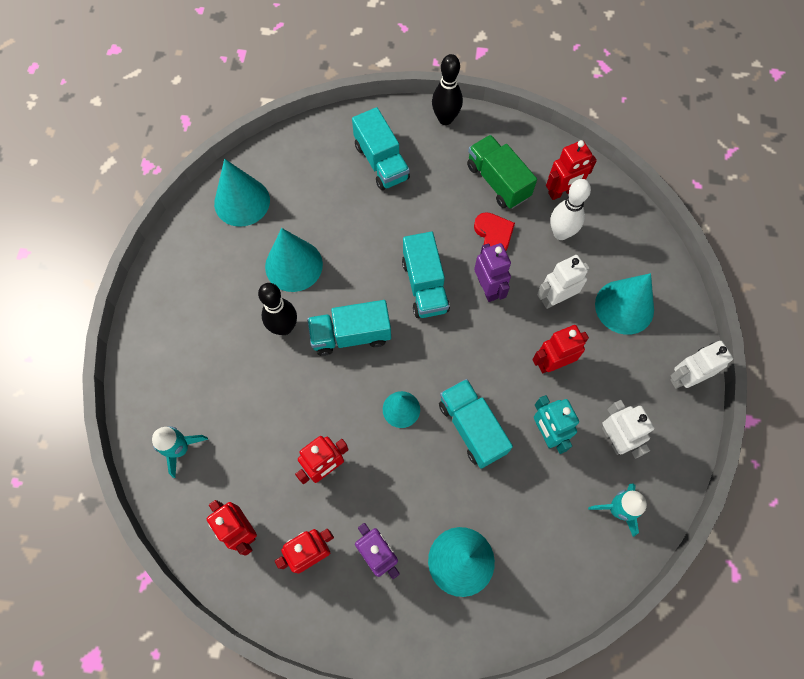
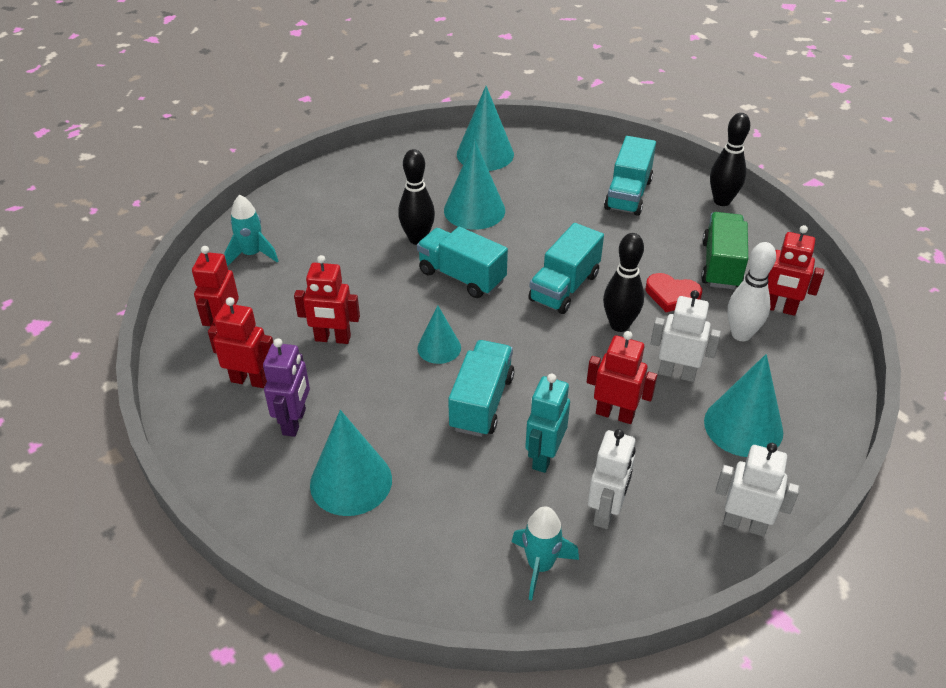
camera: 45 degrees right, 25 degrees down
red heart [474,212,515,251] -> red heart turned 90 degrees clockwise [646,273,702,312]
purple robot [474,243,511,302] -> black bowling pin [603,233,644,332]

